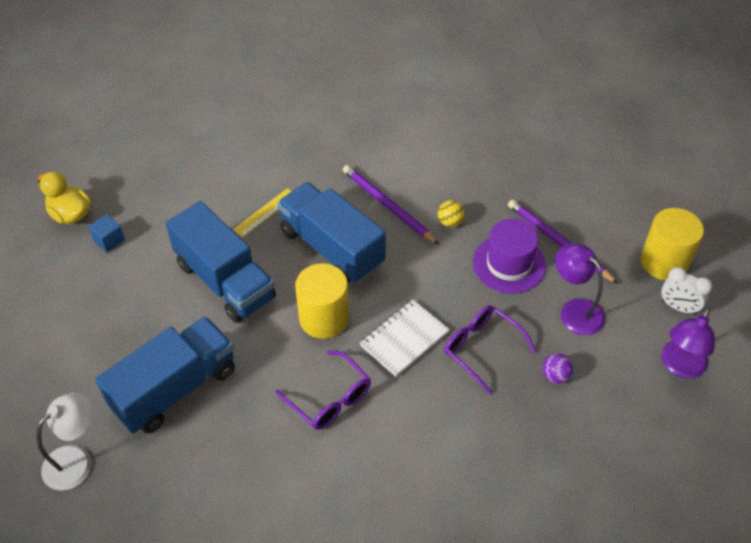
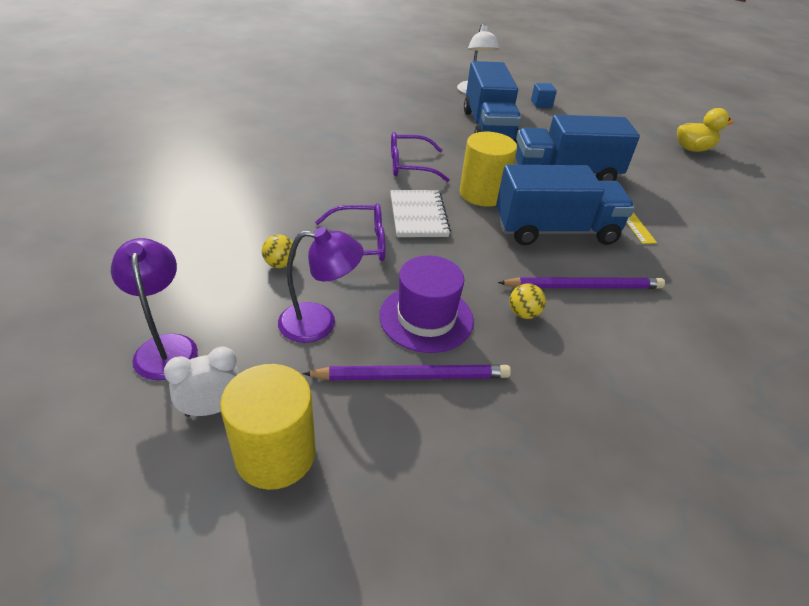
camera: 125 degrees right, 10 degrees down
blue cube [88,214,125,252] -> blue cube moved to [531,83,557,108]
purple ball [542,353,573,384] -> yellow ball [262,234,296,268]

